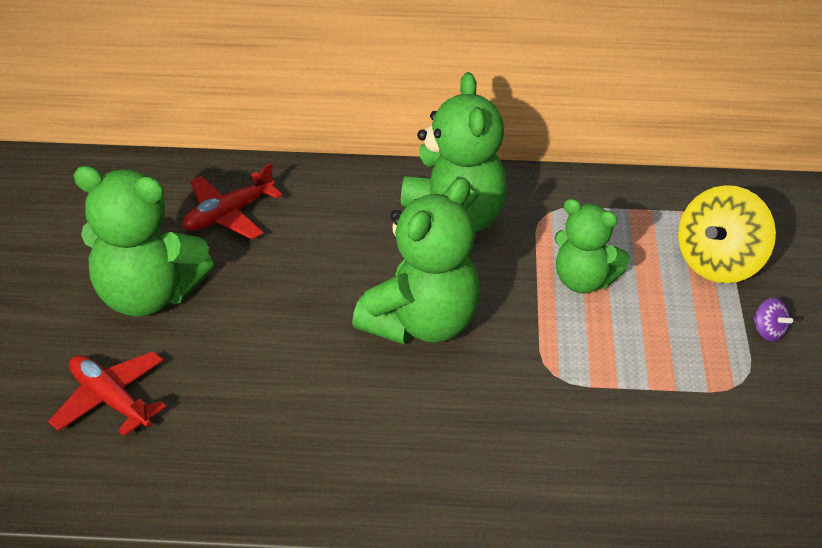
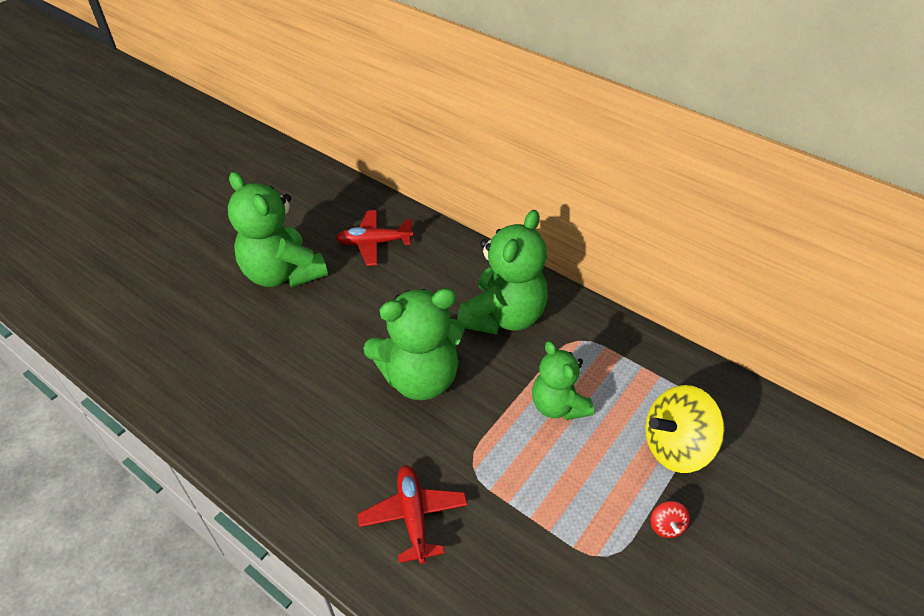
camera: 35 degrees right, 5 degrees up
red plane [48,351,166,436] -> red plane moved to [357,466,468,564]
purple spinning top [753,298,793,341] -> red spinning top [650,501,690,538]

